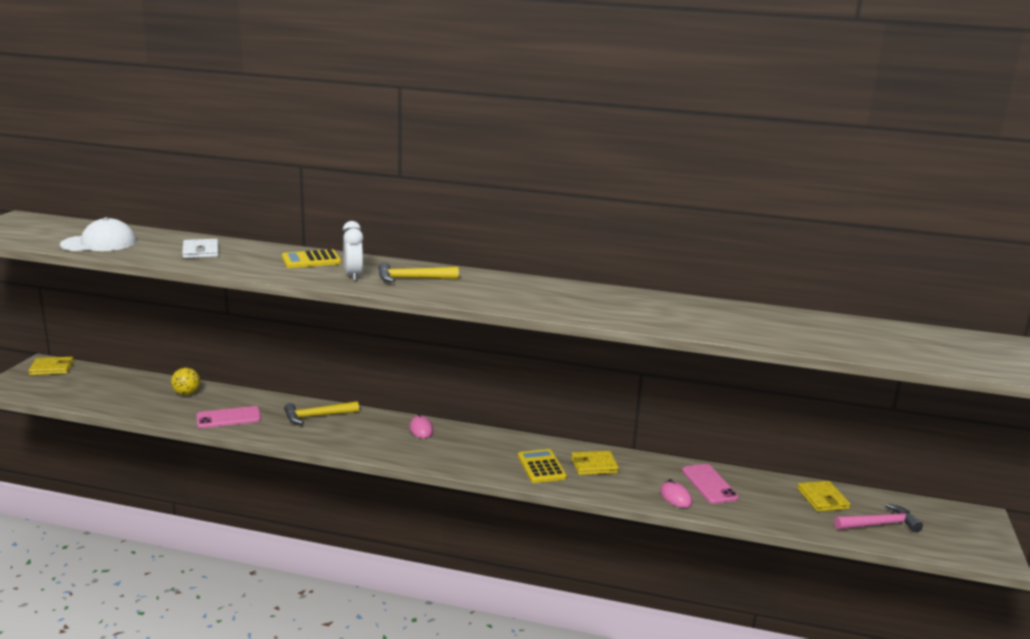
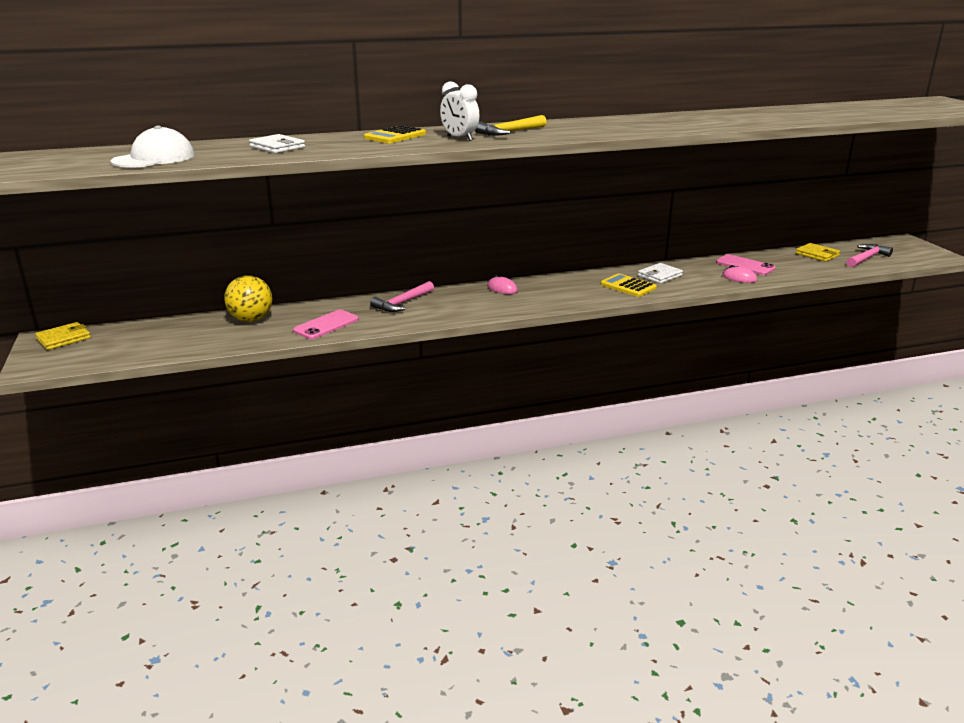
camera: 30 degrees left, 5 degrees up
yellow ball [171,368,200,395] -> yellow ball [224,275,272,322], size x1.54
yellow hammer [284,401,359,424] -> pink hammer [370,281,434,312]
yellow wallet [571,451,619,475] -> white wallet [638,263,683,284]

